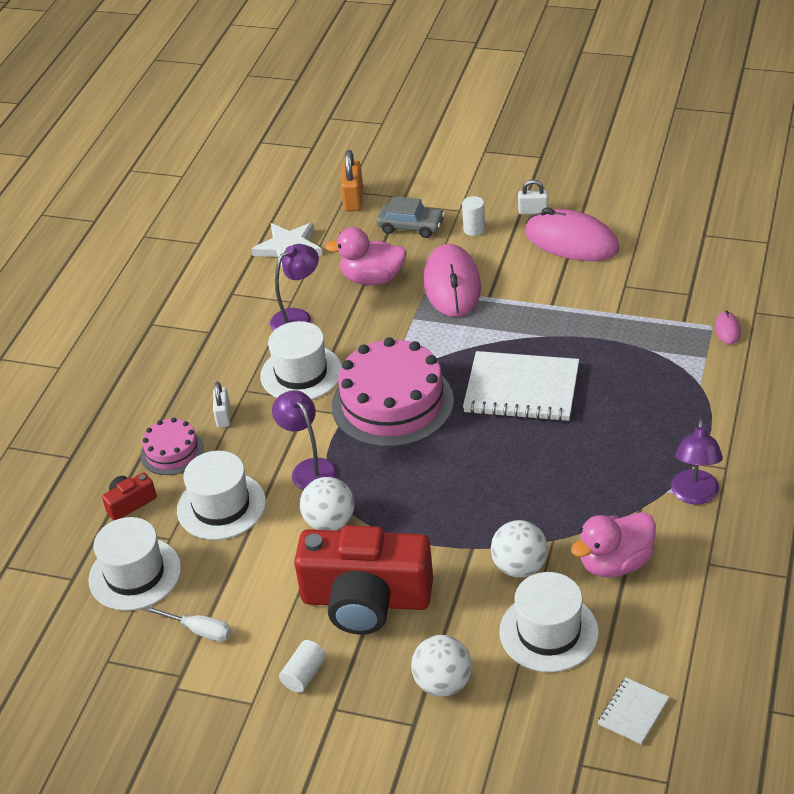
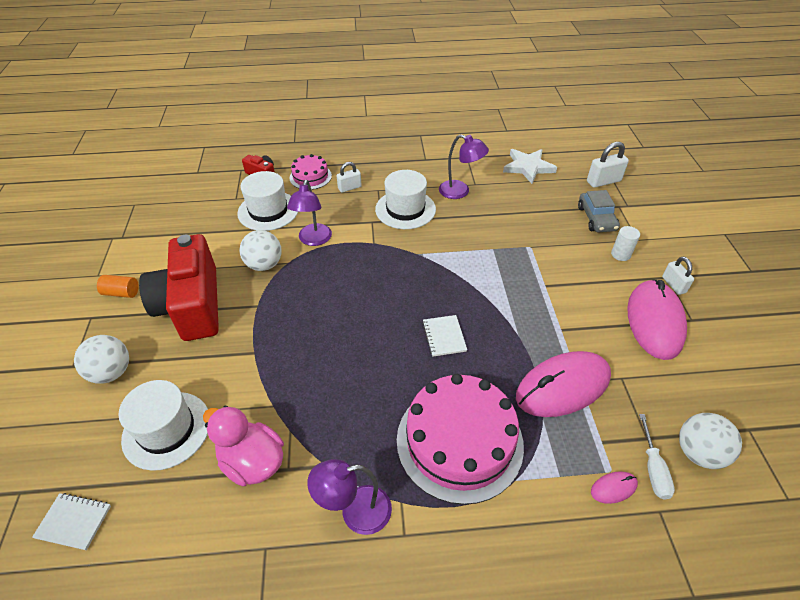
camera: 65 degrees right, 5 degrees up
white hat [88,517,181,611] -> none
white screwdriver [145,606,231,642] -> white screwdriver moved to [639,414,675,500]
purple lamp [272,390,337,490] -> purple lamp turned 150 degrees clockwise [287,180,332,246]
white cylinder [279,640,326,693] -> orange cylinder [97,275,139,298]
pink duck [325,227,407,285] -> none
pink cake [332,337,454,447] -> pink cake moved to [397,374,524,505]
orange padlock [341,150,363,211] -> white padlock [587,142,629,188]
pink mouse [423,244,481,317] -> pink mouse moved to [516,351,611,417]
white notebook [463,351,579,421] -> white notebook [422,315,467,357], size x0.48
white ball [491,520,548,578] -> white ball moved to [679,413,742,469]

